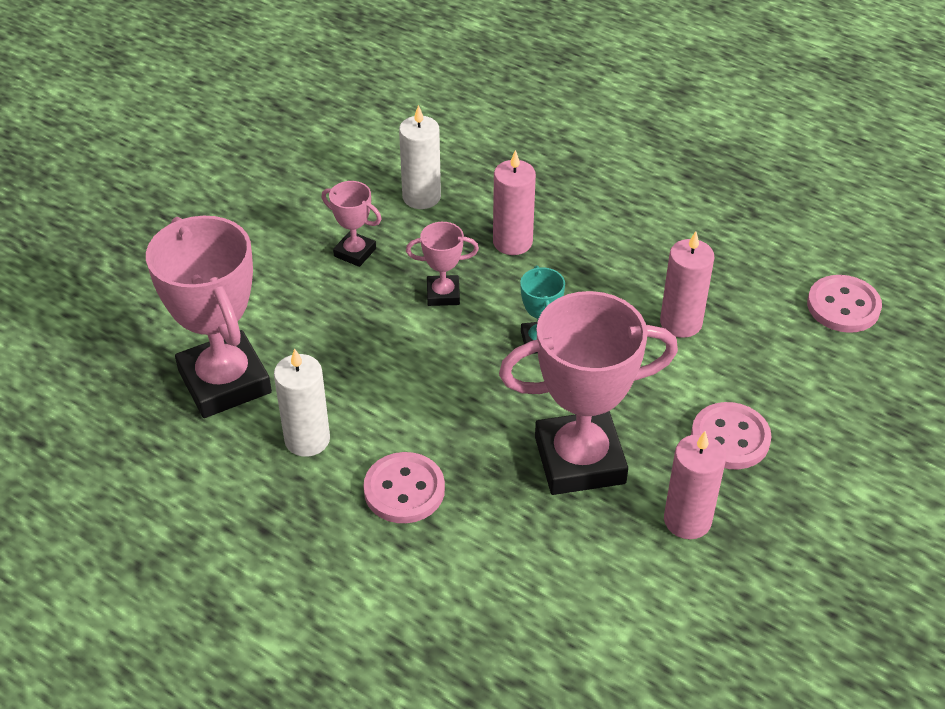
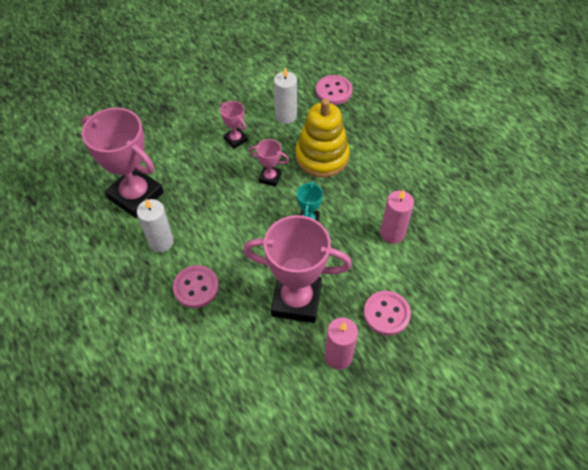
camera: 20 degrees right, 10 degrees up
pink trophy [146,216,272,418] -> pink trophy turned 45 degrees counterclockwise [82,108,164,218]
pink candle [493,150,536,255] -> yellow stacking toy [295,99,350,178]
pink button [807,275,882,333] -> pink button moved to [316,75,352,105]

